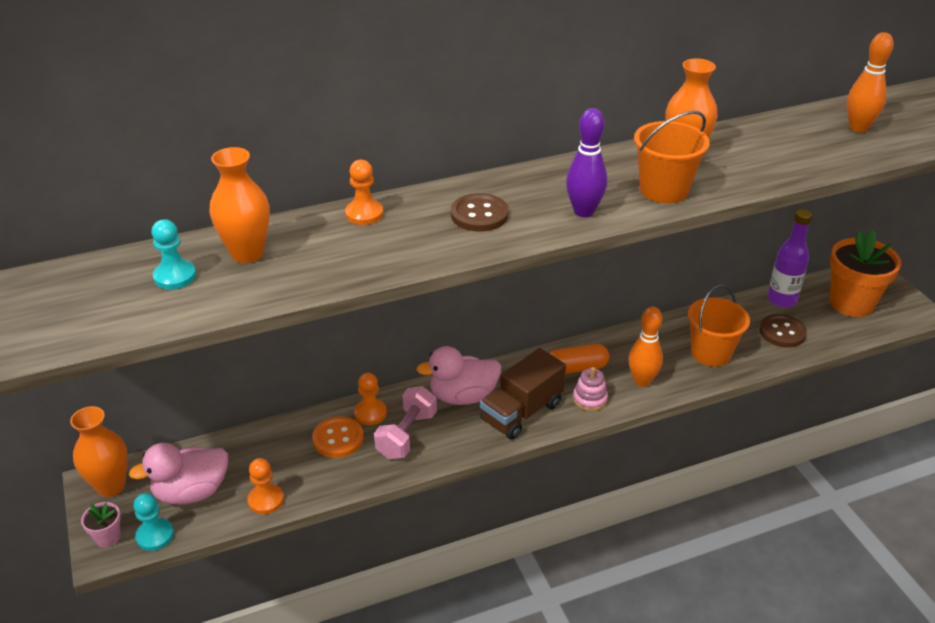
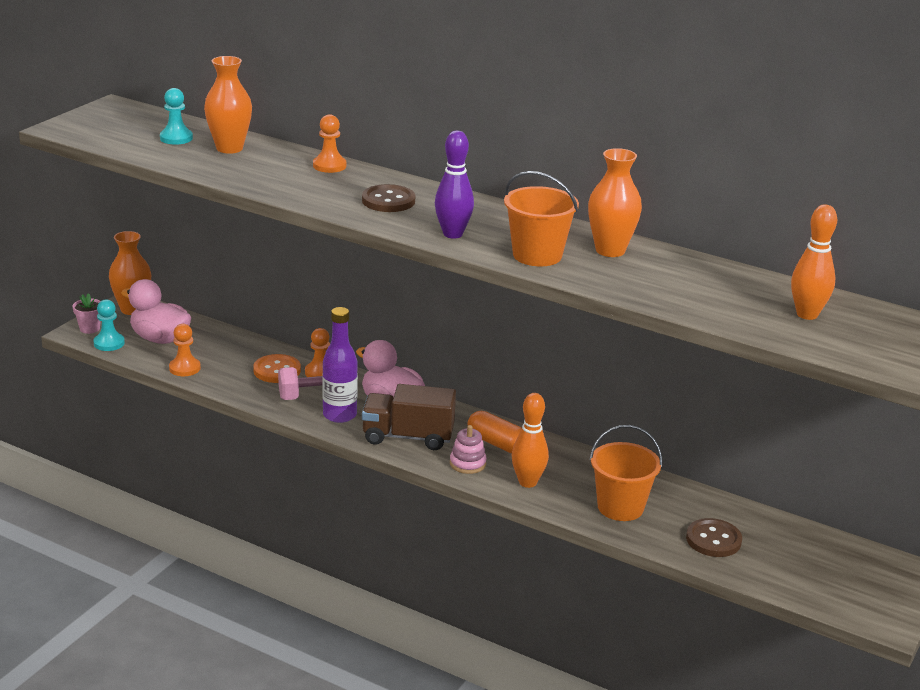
camera: 50 degrees right, 10 degrees down
purple bottle [767,209,813,308] -> purple bottle moved to [322,307,358,423]
orange flower pot [830,230,901,317] -> none

